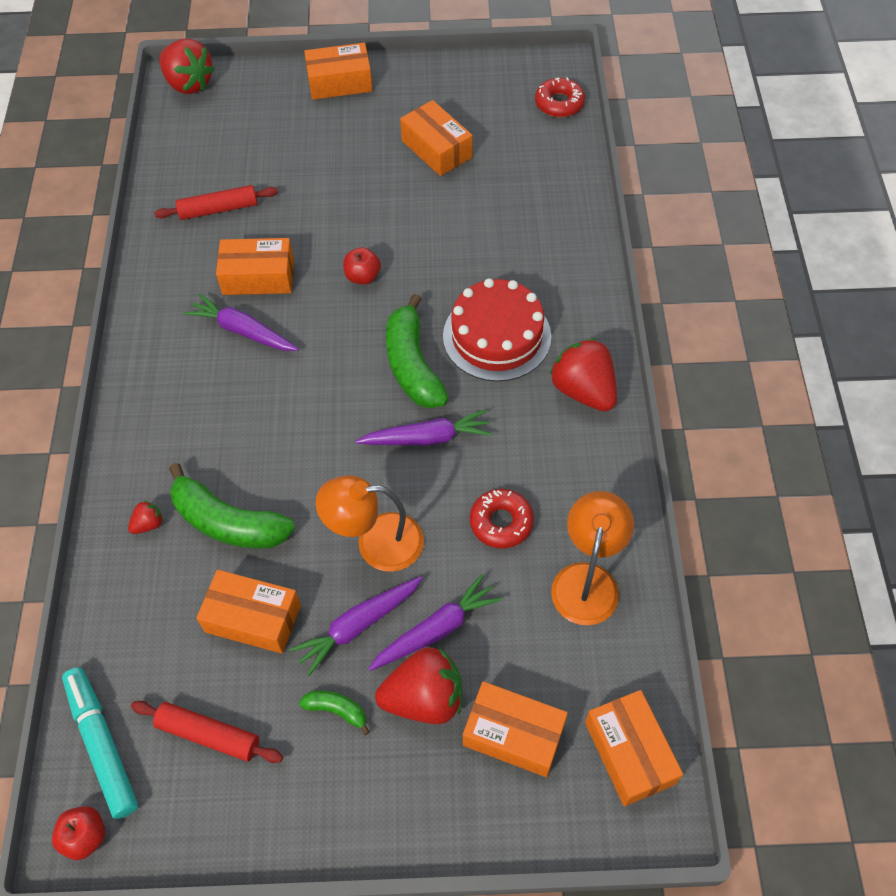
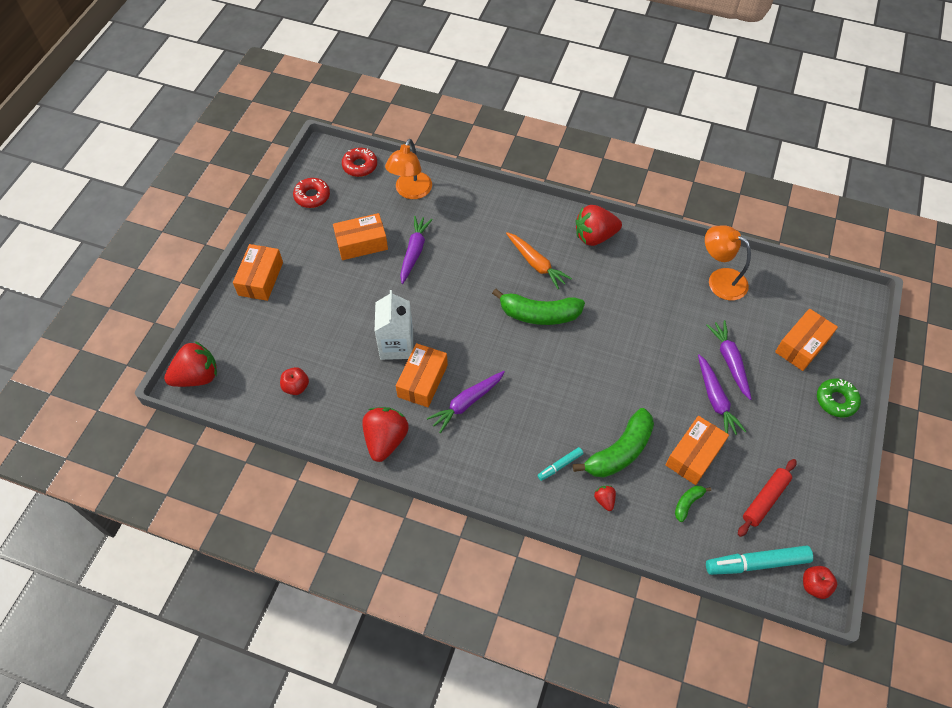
camera: 70 degrees left, 0 degrees up
red rolling pin [154,185,278,220] -> none
green banana [299,691,370,735] -> green banana moved to [675,486,711,522]
orange lamp [315,475,424,572] -> orange lamp moved to [385,139,432,199]
red apple [343,247,381,284] -> red apple moved to [280,367,309,395]
purple carrot [355,409,492,446] -> purple carrot moved to [400,216,433,284]
red strawberry [375,647,462,724] -> red strawberry moved to [362,407,409,462]
red cake [443,278,551,381] -> orange carrot [506,232,572,289]
red donut [470,489,534,548] -> red donut moved to [293,178,330,208]
orange box [585,690,683,806] -> none
none -> white carton [375,290,413,360]
none -> turquoise marker [537,447,583,481]
none -> green donut [817,378,861,417]

